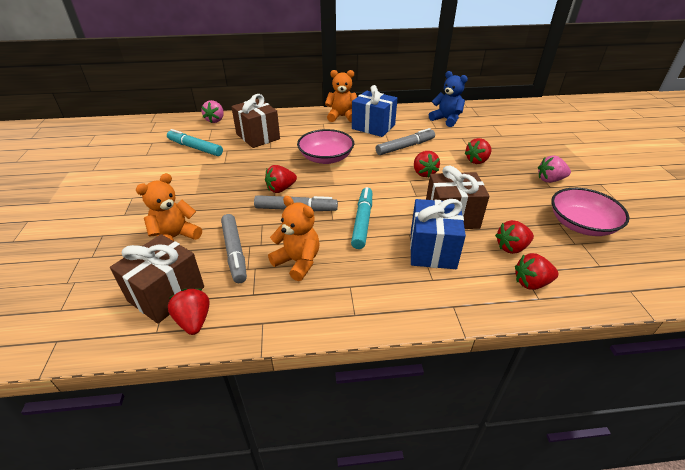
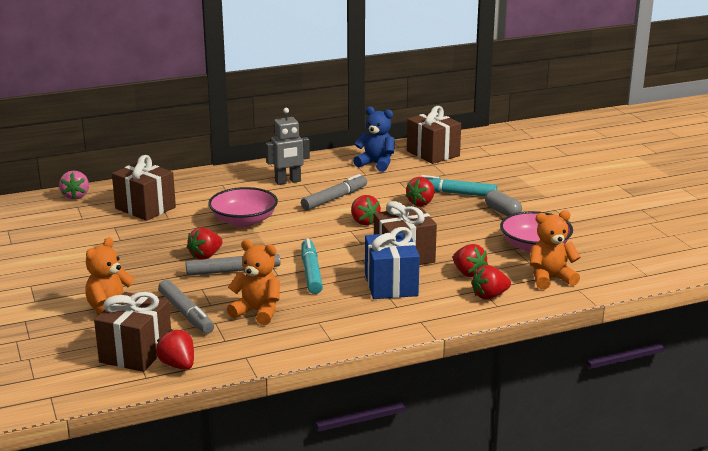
camera: 15 degrees left, 15 degrees down
turquoise marker [167,129,223,156] -> turquoise marker moved to [421,175,497,196]
orange teddy bear [325,70,357,122] -> orange teddy bear moved to [530,210,581,289]
blue gift [352,85,397,137] -> grey robot [266,108,310,185]
red strawberry [495,220,534,254] -> red strawberry turned 90 degrees counterclockwise [453,244,488,278]
pink strawberry [538,155,571,183] -> grey capsule [485,190,522,216]
none -> brown gift [407,106,461,164]

